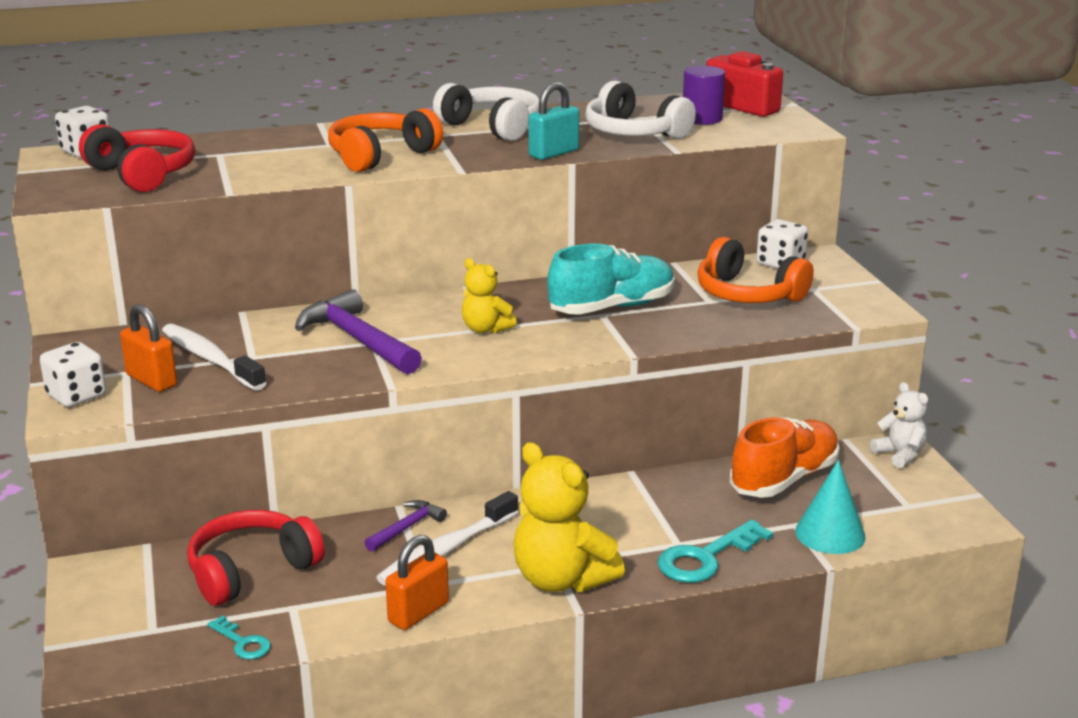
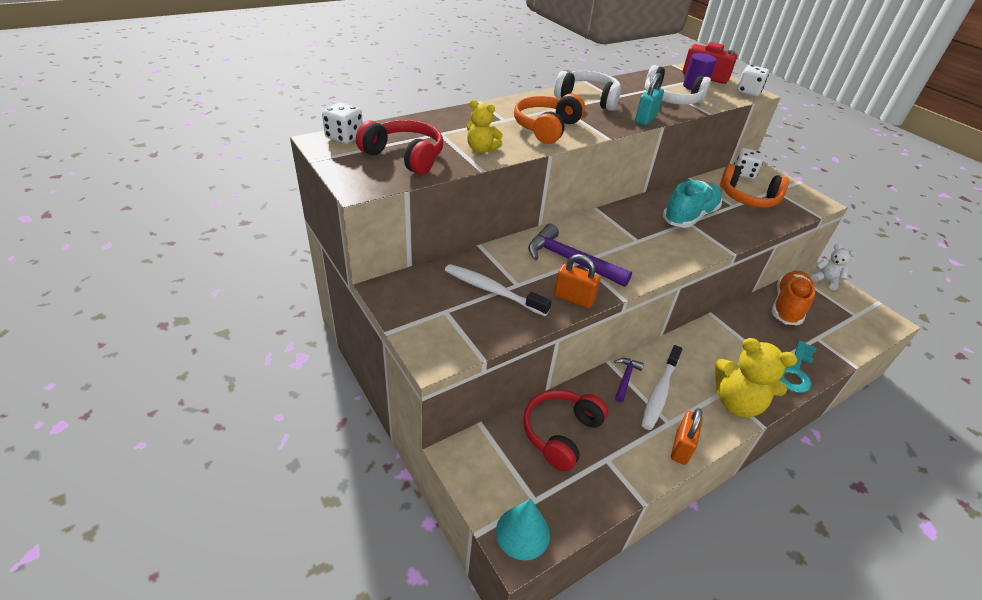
camera: 20 degrees left, 15 degrees up
white dice [40,342,106,407] -> white dice moved to [737,65,769,97]
orange padlock [120,304,177,392] -> orange padlock moved to [554,254,600,308]
turquoise key [207,615,271,659] -> none
yellow teddy bear [462,258,517,333] -> yellow teddy bear moved to [467,100,503,153]
turquoise cone [795,460,866,554] -> turquoise cone moved to [496,499,550,561]

